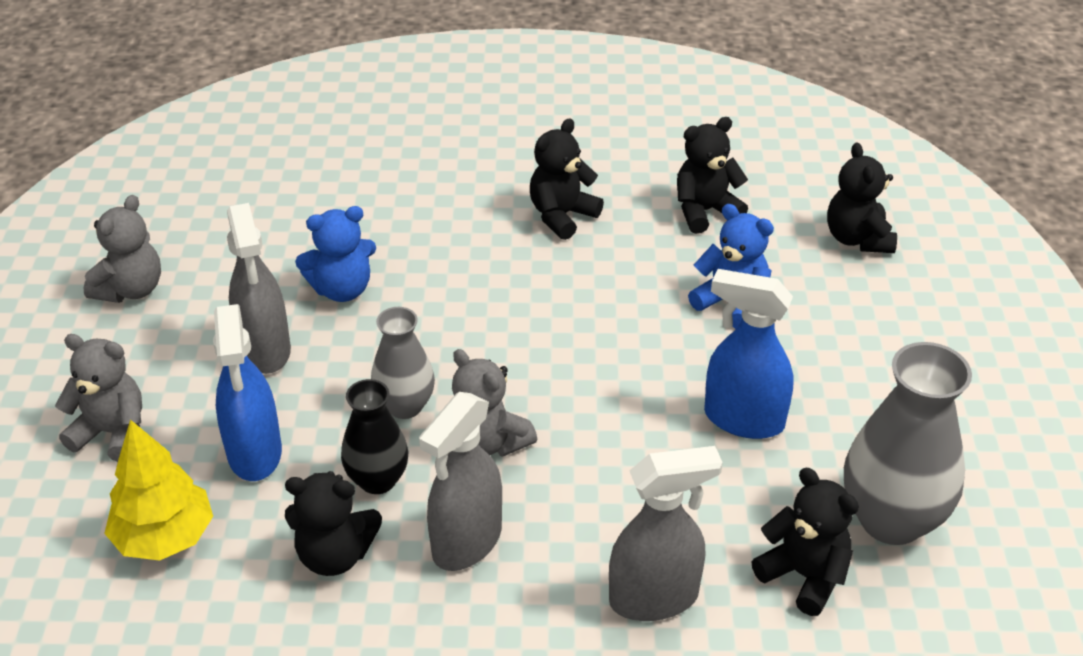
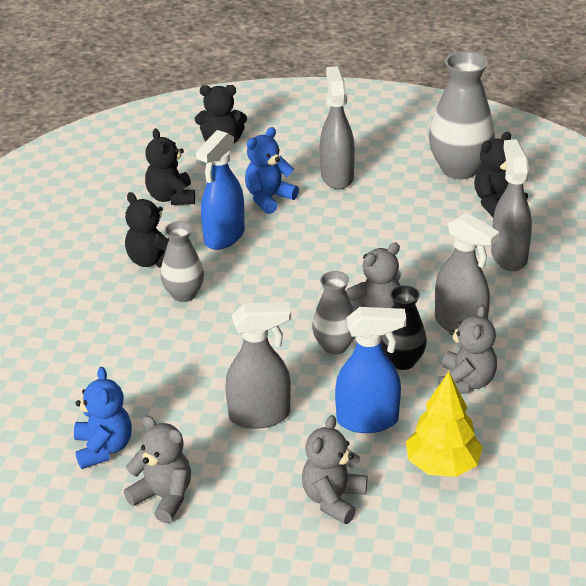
camera: 80 degrees left, 5 degrees down
black teddy bear [285,471,382,576] -> grey teddy bear [438,305,497,394]
blue teddy bear [295,206,376,302] -> blue teddy bear moved to [74,367,132,469]
blue spray bottle [704,269,794,439] -> blue spray bottle moved to [196,130,245,250]
none -> grey vase [161,221,204,302]
none -> grey spray bottle [320,66,355,189]

